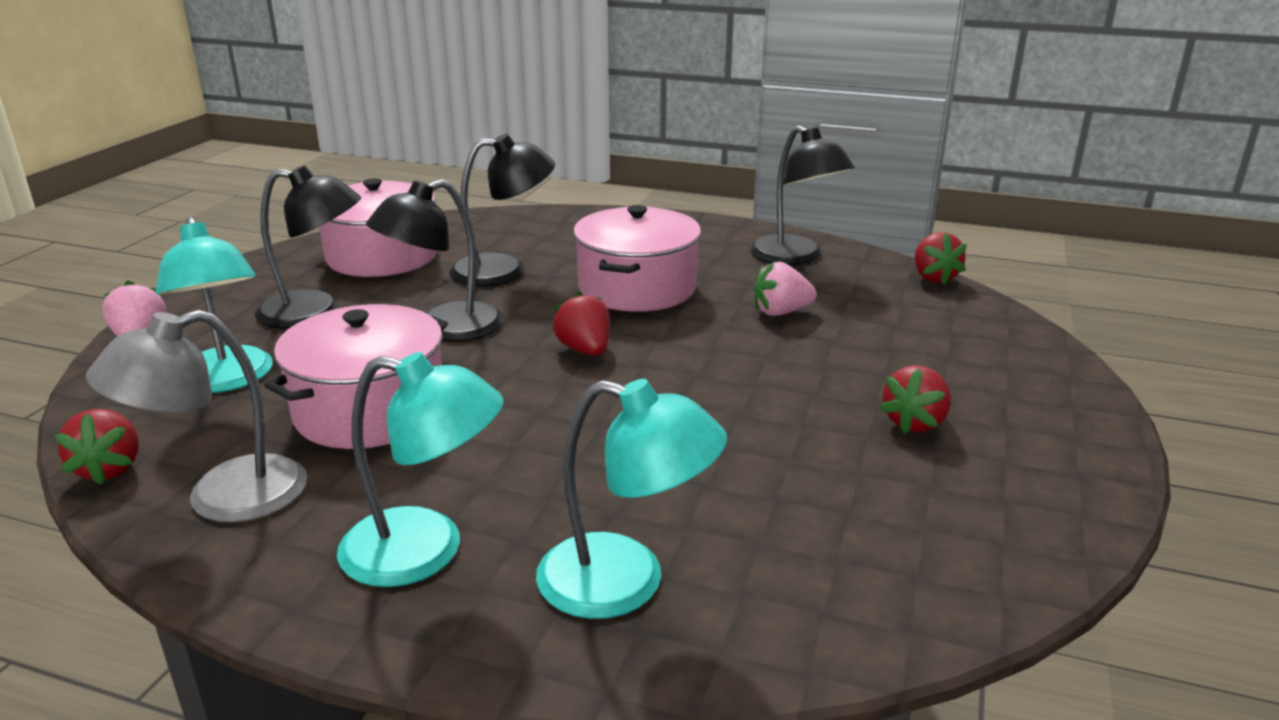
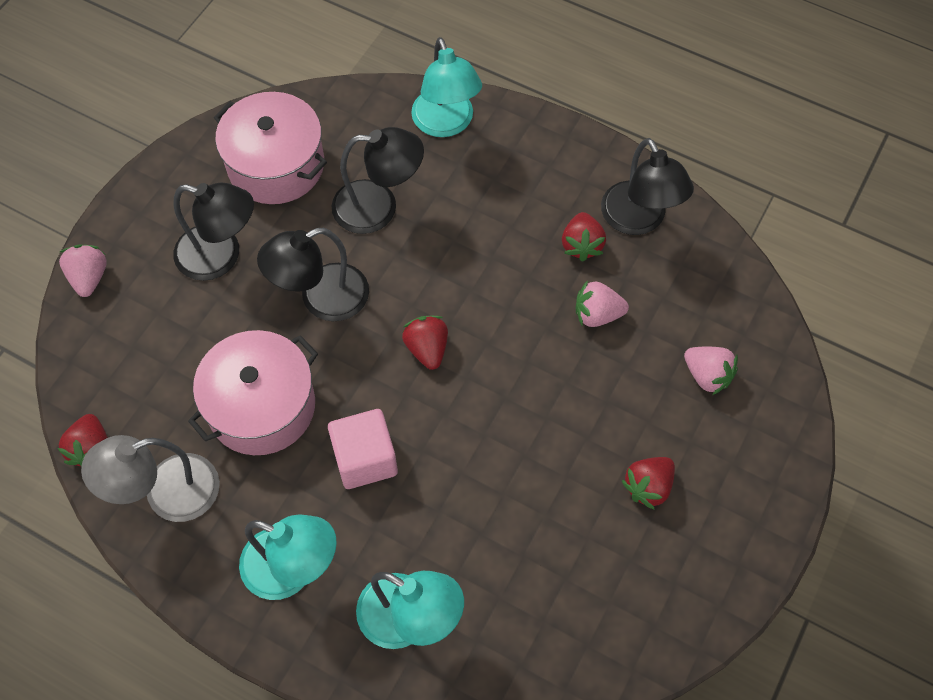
camera: 10 degrees right, 35 degrees up
turquoise lamp [155,217,273,393] -> turquoise lamp moved to [411,37,482,137]
pink pot [573,205,701,312] -> none
red strawberry [914,232,967,284] -> red strawberry moved to [562,212,606,262]
none -> pink cube [328,409,398,489]
none -> pink strawberry [684,347,738,395]

